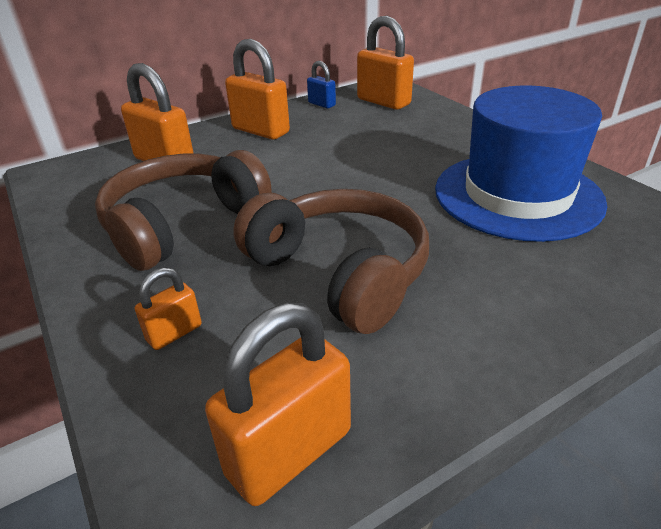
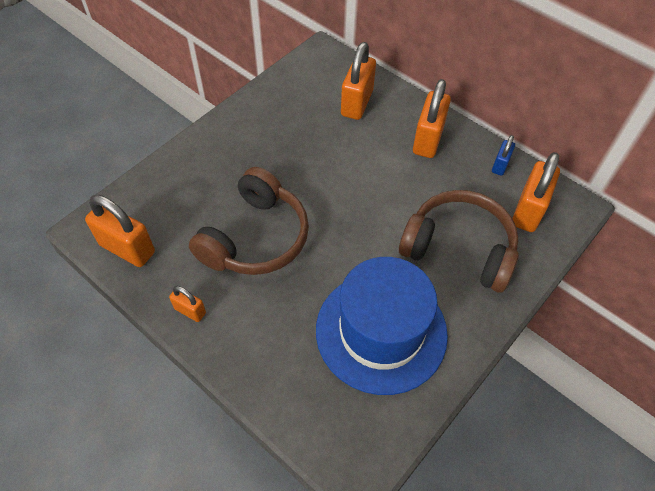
camera: 70 degrees right, 20 degrees up
brown headphones [95,150,271,271] -> brown headphones moved to [399,190,519,293]
orange padlock [135,267,202,350] -> orange padlock moved to [169,286,206,322]

